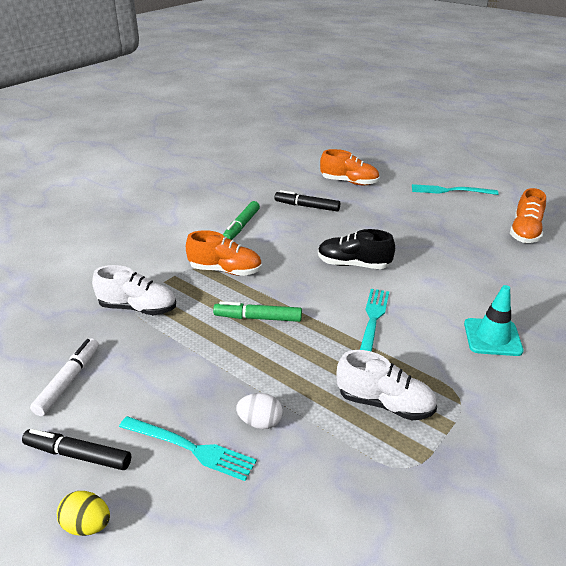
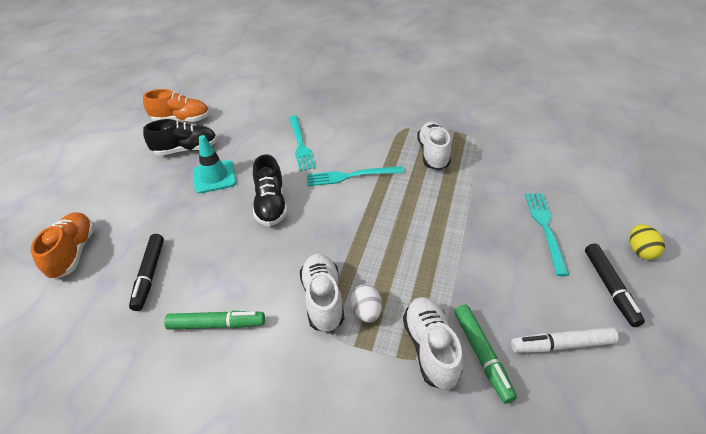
camera: 110 degrees left, 10 degrees up
orange shoe [186,230,262,276] -> white shoe [300,254,345,332]
green marker [213,301,302,322] -> green marker moved to [454,304,517,404]
white egg [236,393,283,429] -> white egg moved to [350,284,382,323]
turquoise fork [412,184,498,195] -> turquoise fork moved to [289,115,316,171]
turquoise traffic cone [464,285,524,356] -> turquoise traffic cone moved to [193,135,236,193]
none -> black shoe [143,119,217,156]

